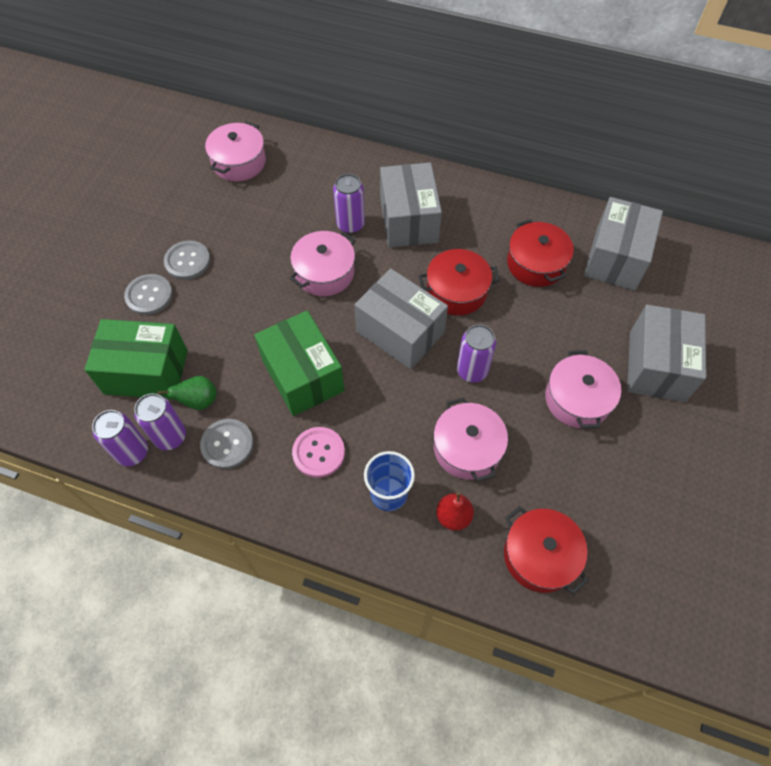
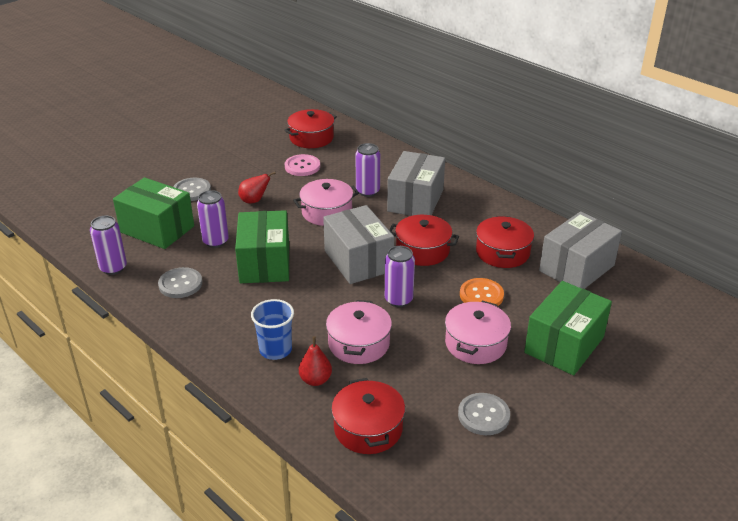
camera: 25 degrees right, 25 degrees down
purple can [134,393,186,450] -> purple can moved to [197,190,229,248]
green pear [157,376,216,410] -> none
grey button [164,241,210,280] -> grey button moved to [458,393,510,435]
pink pot [205,122,266,181] -> red pot [284,109,337,148]
pink button [292,427,345,478] -> pink button moved to [285,154,320,176]
grey box [627,305,706,402] -> green box [524,281,612,375]
none -> red pear [238,172,276,203]
none -> orange button [460,278,504,306]

